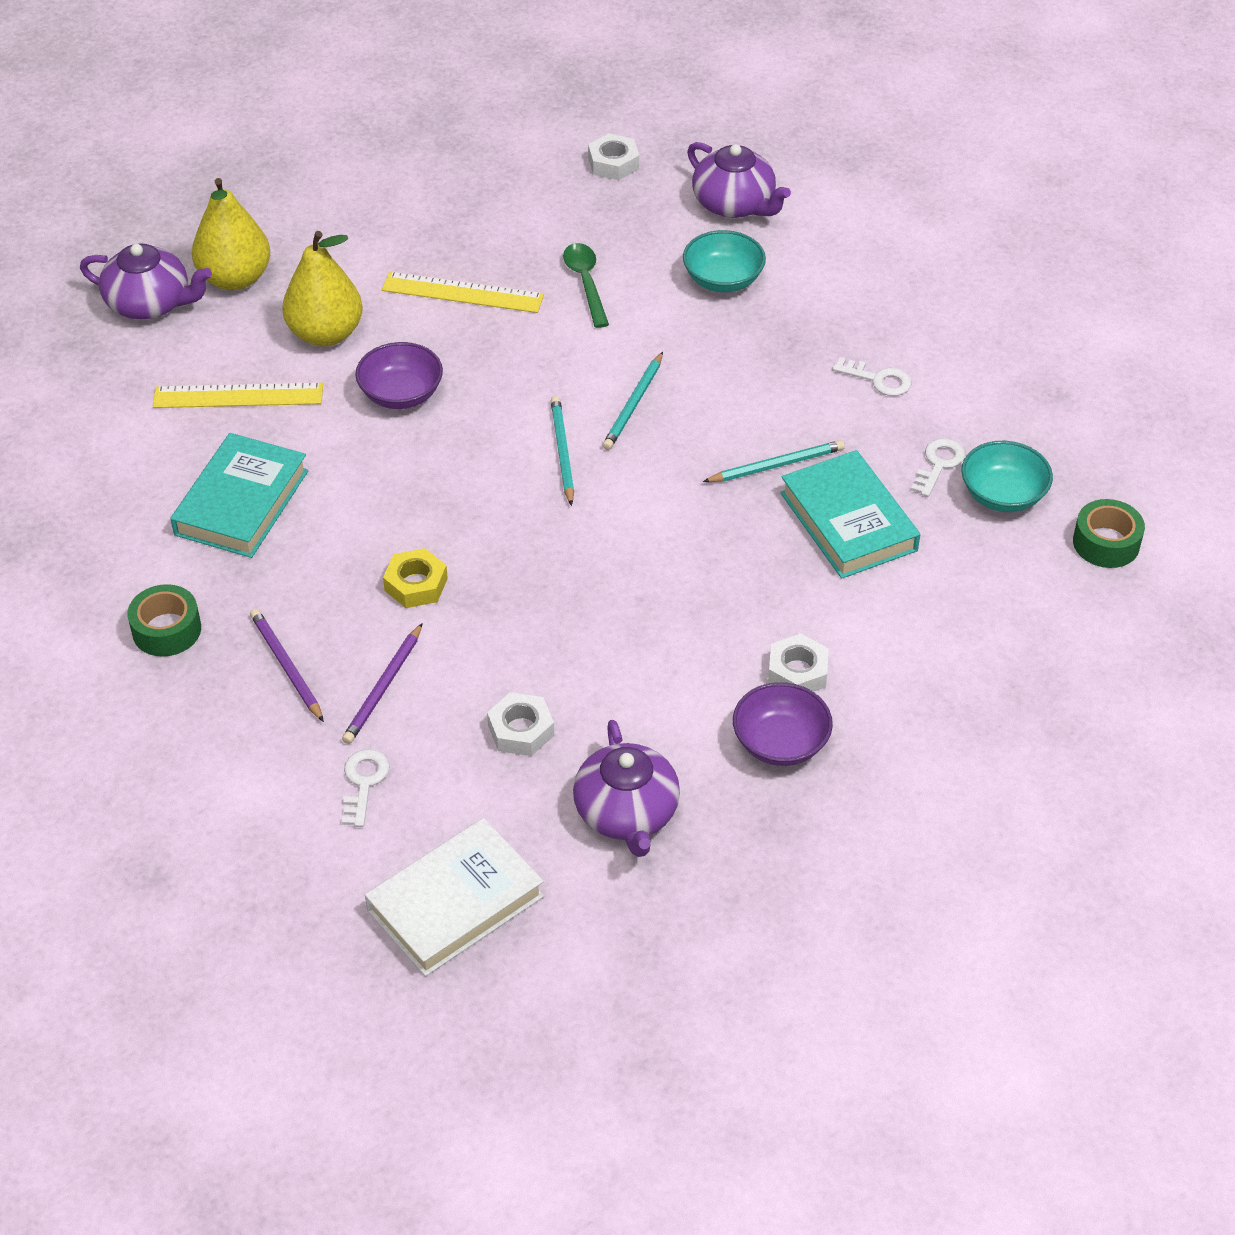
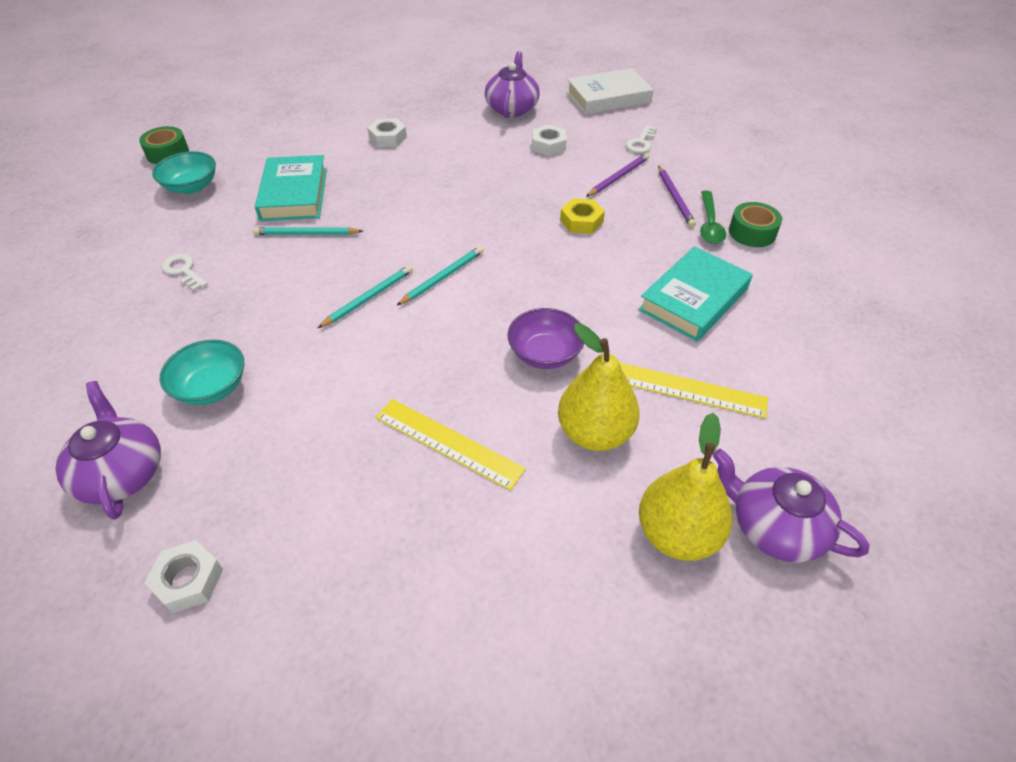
camera: 160 degrees left, 0 degrees up
turquoise pencil [551,396,574,506] -> turquoise pencil turned 150 degrees counterclockwise [396,246,484,306]
green spoon [563,243,609,328] -> green spoon moved to [700,191,726,244]
purple bowl [733,682,833,766] -> none
white key [911,438,965,497] -> none

